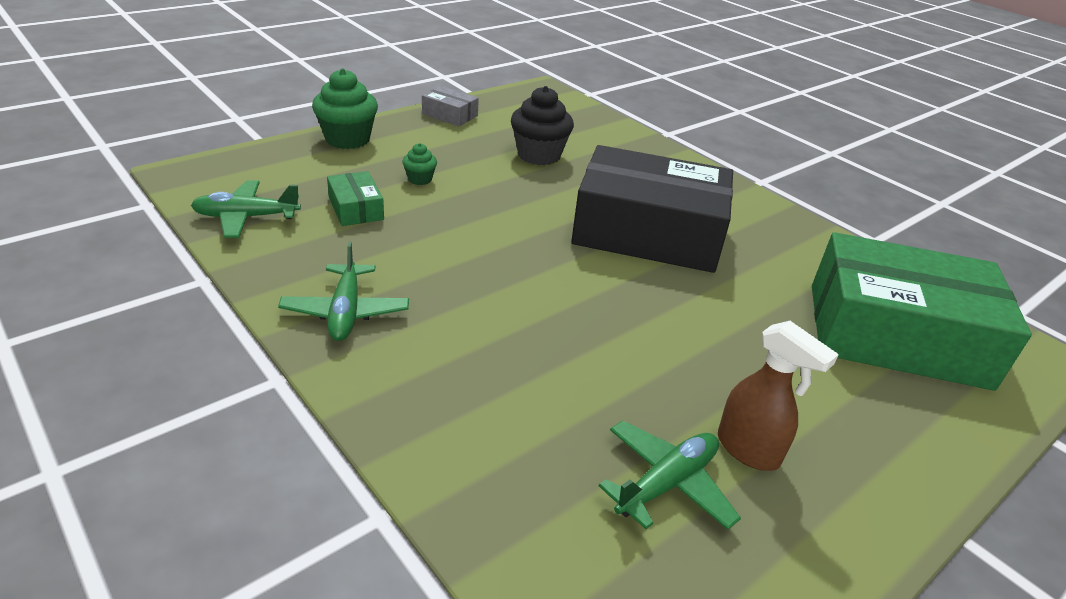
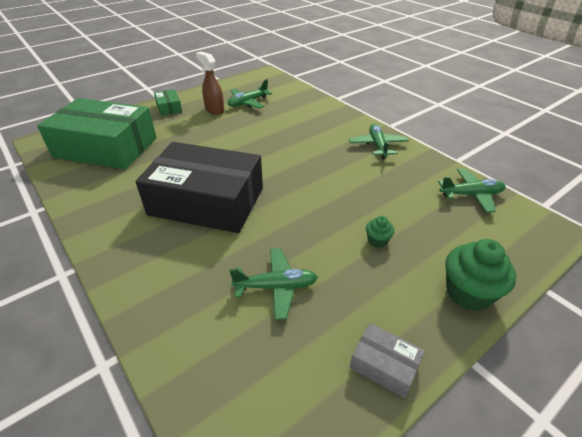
camera: 175 degrees left, 5 degrees up
green box [327,171,384,226] -> green box moved to [154,89,182,116]
black cupcake [511,86,574,165] -> green plane [229,248,318,320]

